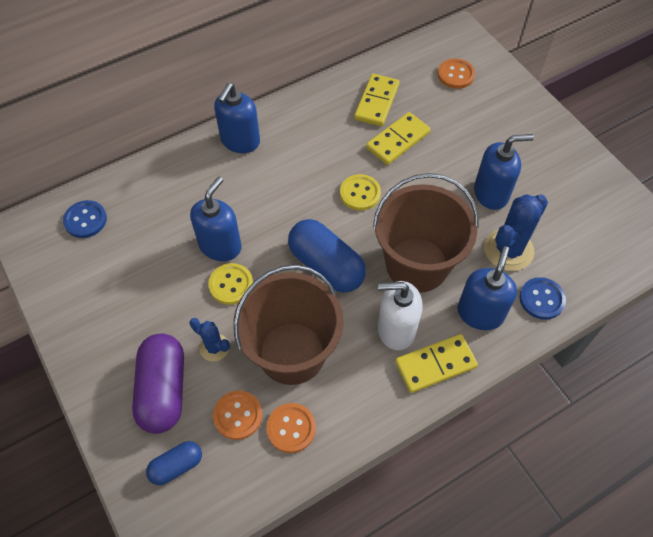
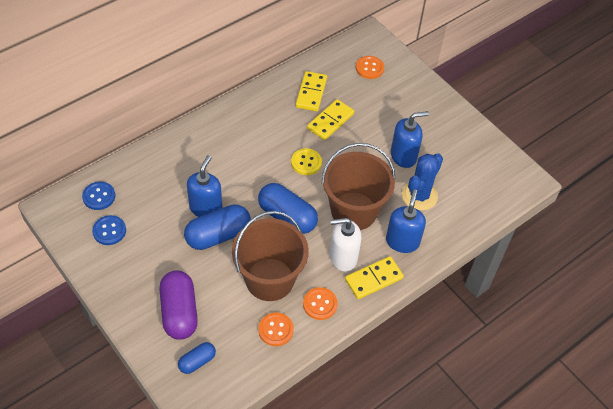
camera: 10 degrees left, 5 degrees down
blue cactus [190,318,230,362] -> none
yellow button [208,263,253,305] -> blue capsule [184,204,251,250]
orange button [213,391,262,440] -> orange button moved to [303,287,338,320]
blue soap dispenser [214,83,260,153] -> none
blue button [519,277,566,320] -> blue button moved to [92,215,126,245]

